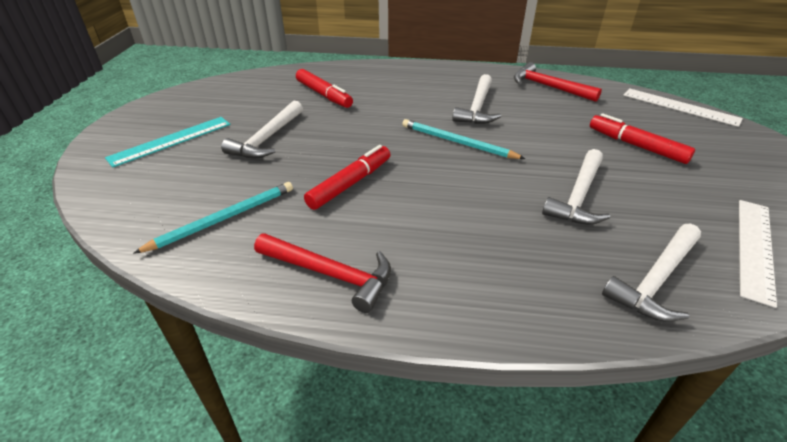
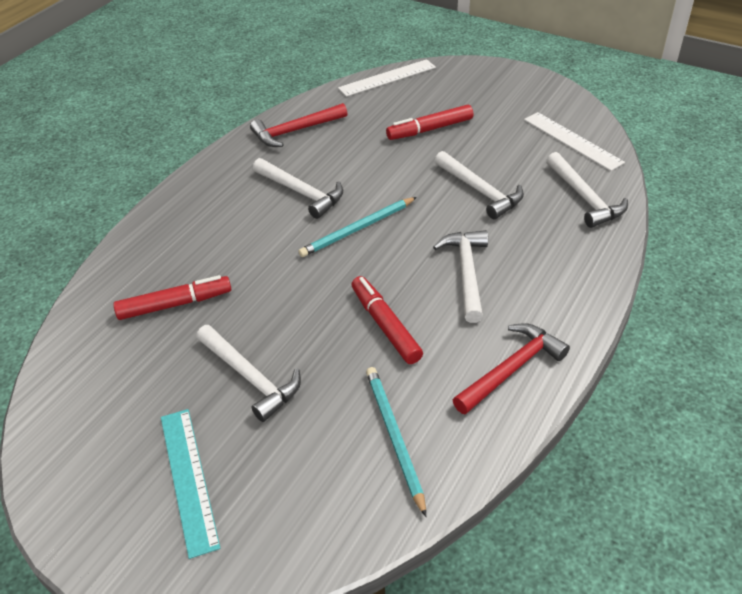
camera: 65 degrees left, 5 degrees up
none -> white hammer [433,230,488,323]

